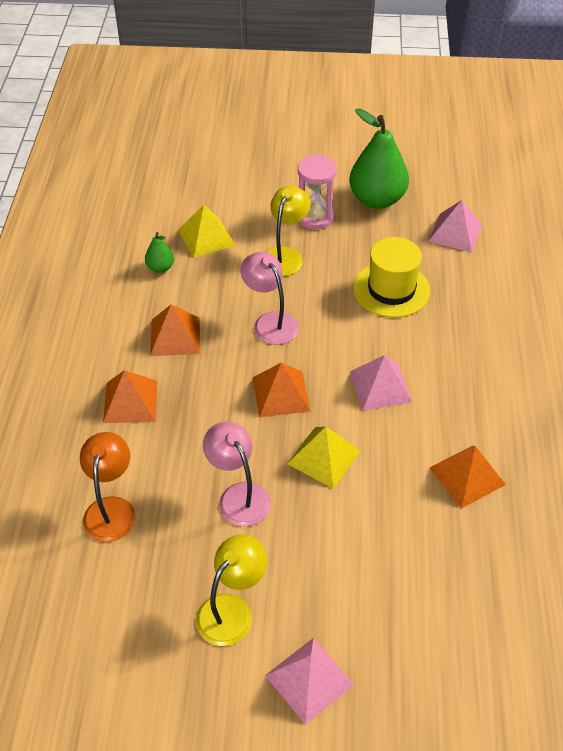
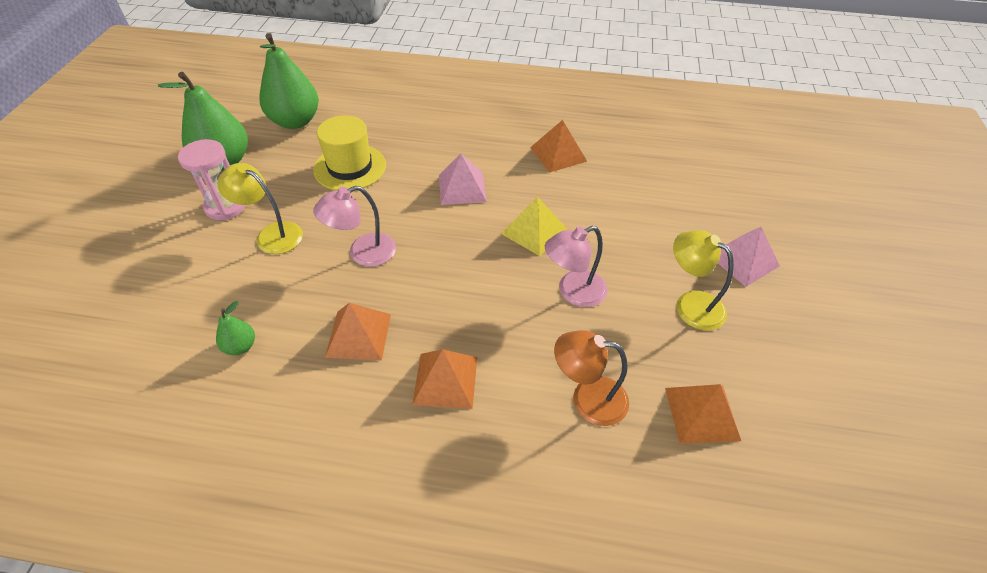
camera: 85 degrees left, 0 degrees up
yellow pyramid [178,205,235,258] -> none
orange pyramid [252,363,311,418] -> orange pyramid moved to [665,384,741,444]
pink pyramid [428,200,482,253] -> green pear [260,33,319,129]

